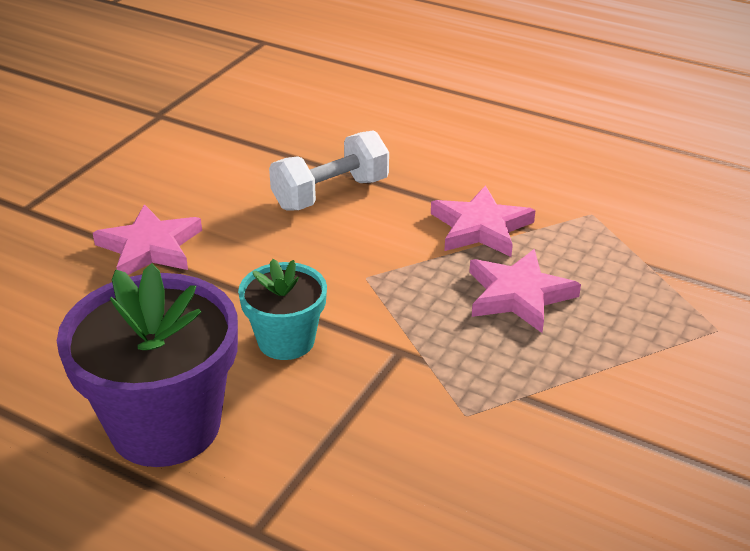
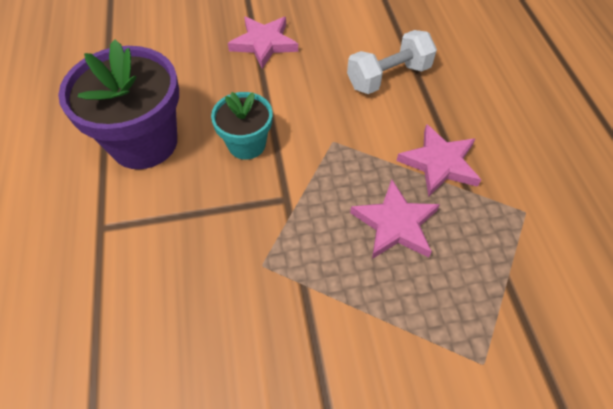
camera: 50 degrees right, 20 degrees up
white dumbbell [269,131,389,211] -> white dumbbell turned 45 degrees counterclockwise [347,30,437,94]

